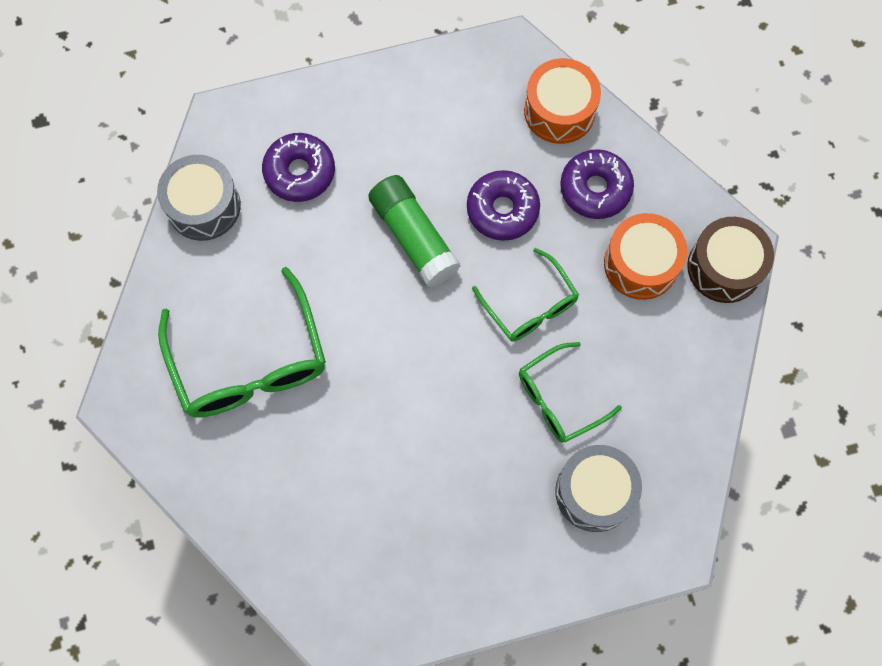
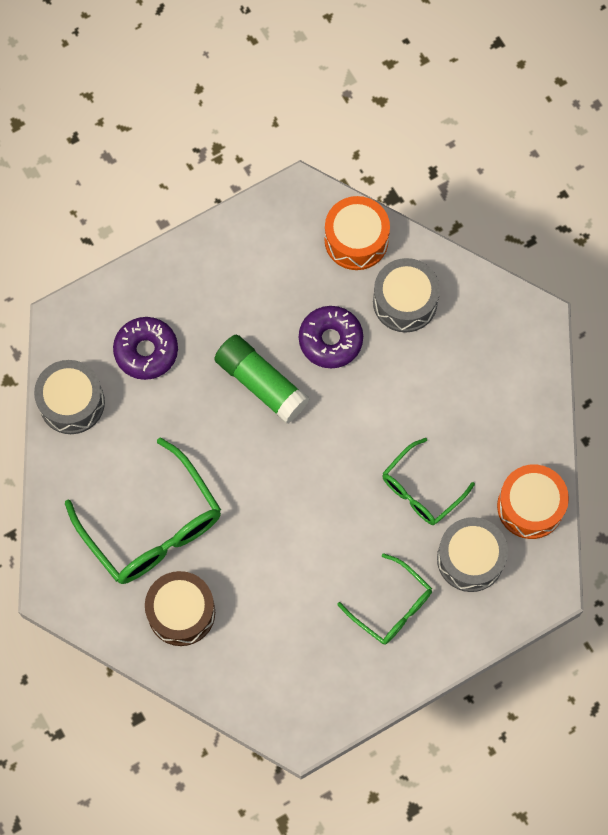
camera: 15 degrees left, 0 degrees up
green glasses [472,248,579,342] -> green glasses moved to [337,553,432,645]
purple donut [560,149,634,219] -> grey drum [373,258,440,332]
orange drum [604,213,687,300] -> orange drum moved to [497,464,569,539]
brown drum [687,217,774,303] -> brown drum moved to [145,571,215,646]

